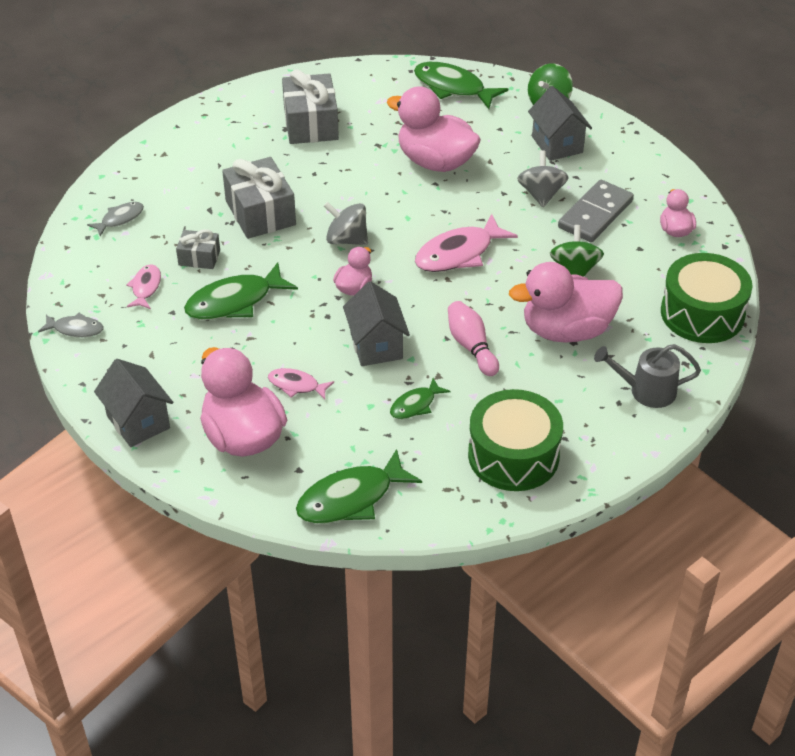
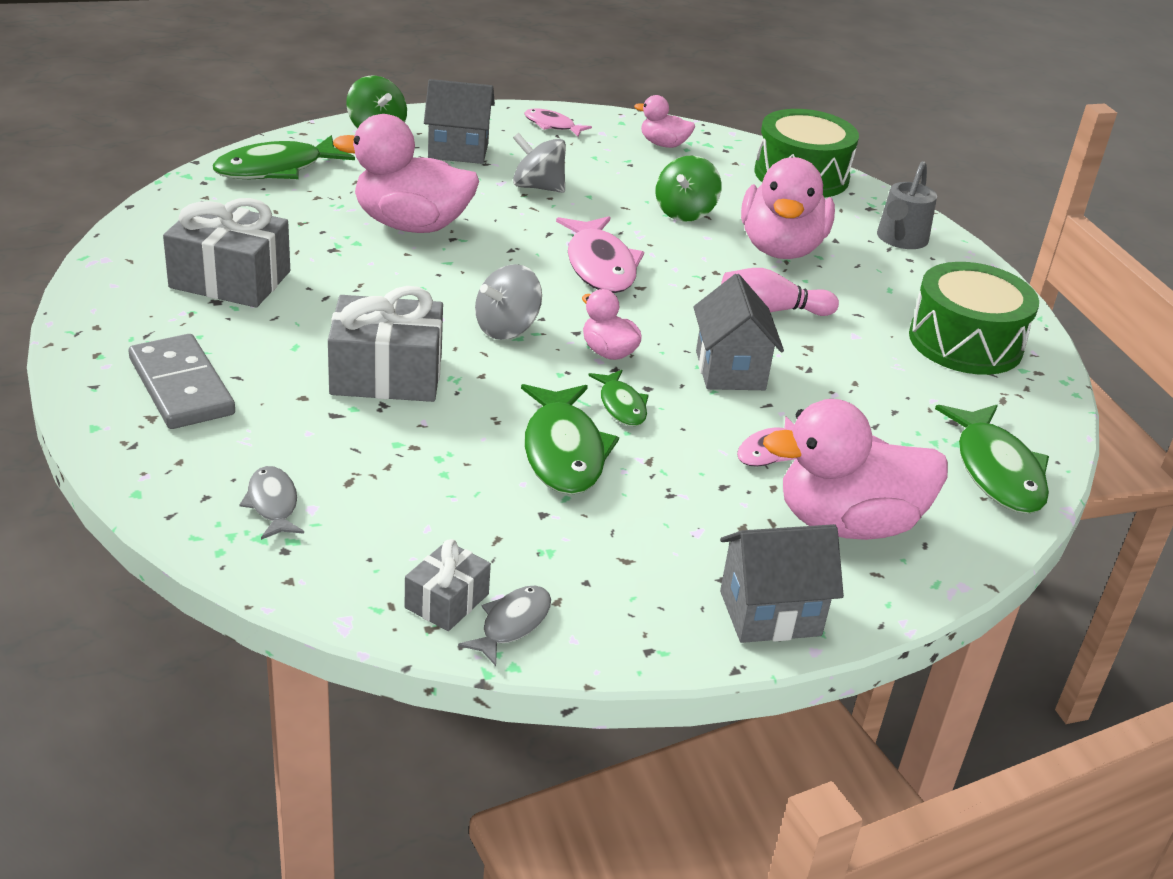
camera: 70 degrees left, 10 degrees down
pink fish [126,264,161,309] -> pink fish moved to [524,108,592,137]
grey gift [176,229,220,269] -> grey gift moved to [405,539,491,631]
grey house [343,281,410,366] -> grey house turned 75 degrees clockwise [693,274,784,390]
pink duck [387,86,481,172] -> pink duck turned 45 degrees clockwise [333,114,479,233]
green fish [390,378,450,419] -> green fish moved to [588,370,649,426]
green spinning top [550,225,604,277] -> green spinning top turned 90 degrees counterclockwise [655,155,722,222]
grey domino [558,180,634,242] -> grey domino moved to [129,334,235,429]

